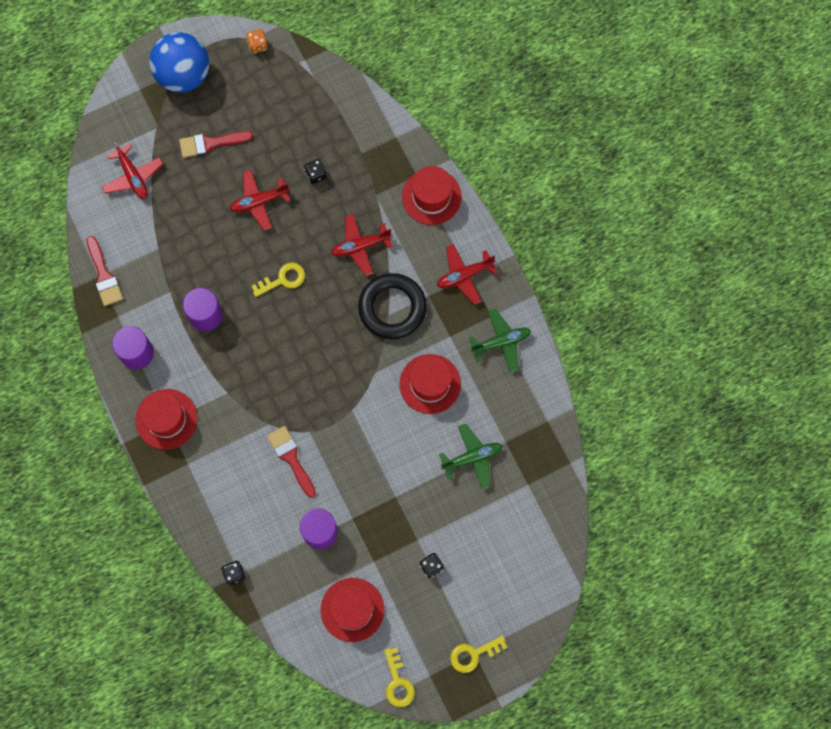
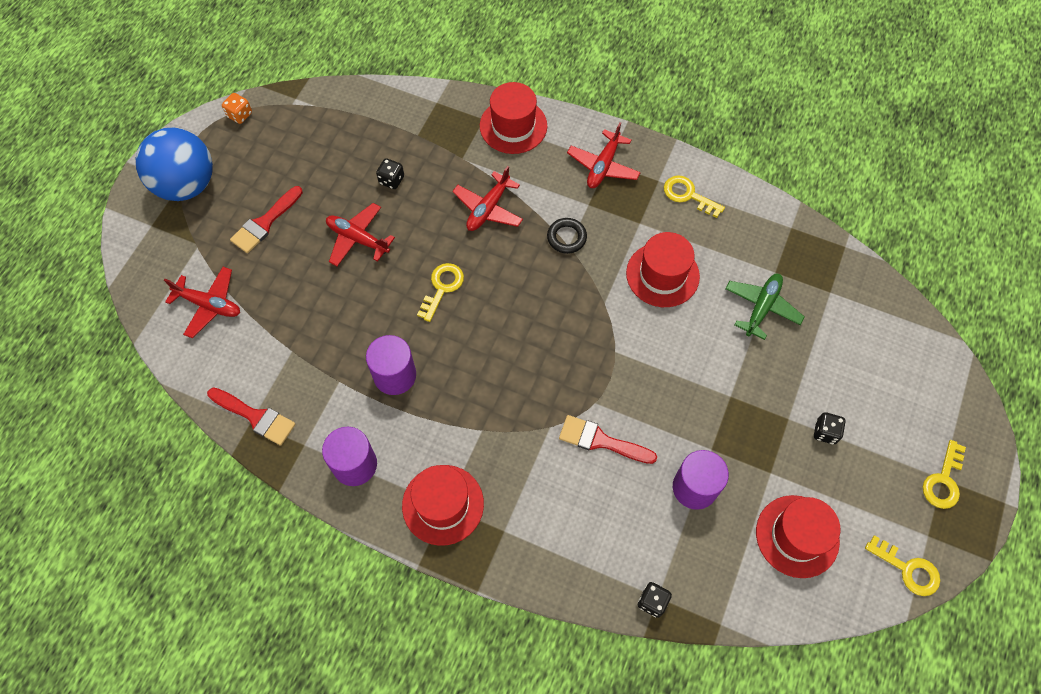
camera: 40 degrees left, 10 degrees down
red plane [230,170,291,230] -> red plane turned 90 degrees clockwise [326,203,395,266]
black ring [358,273,427,339] -> black ring [547,218,587,254], size x0.49
green plane [469,309,531,373] -> yellow key [664,175,725,218]

